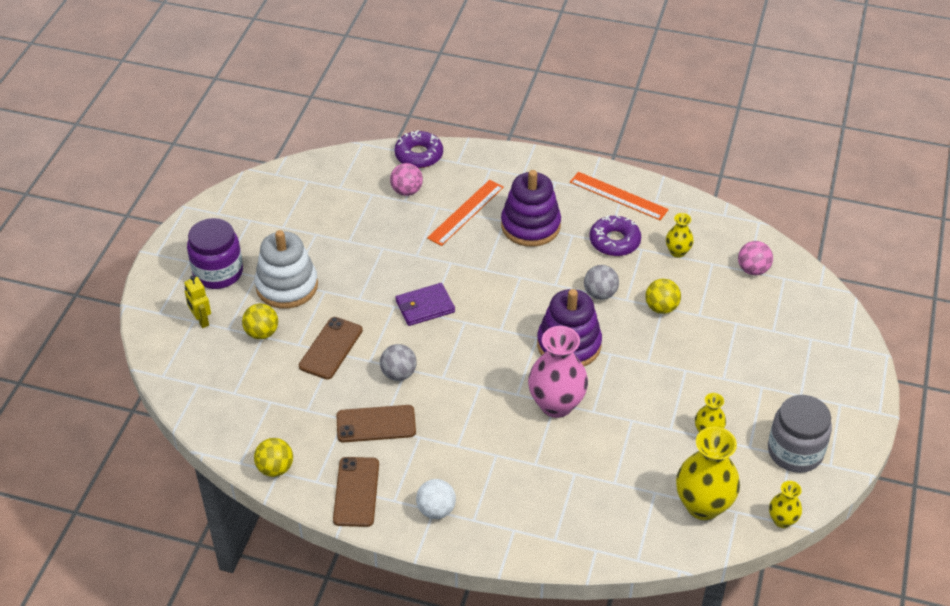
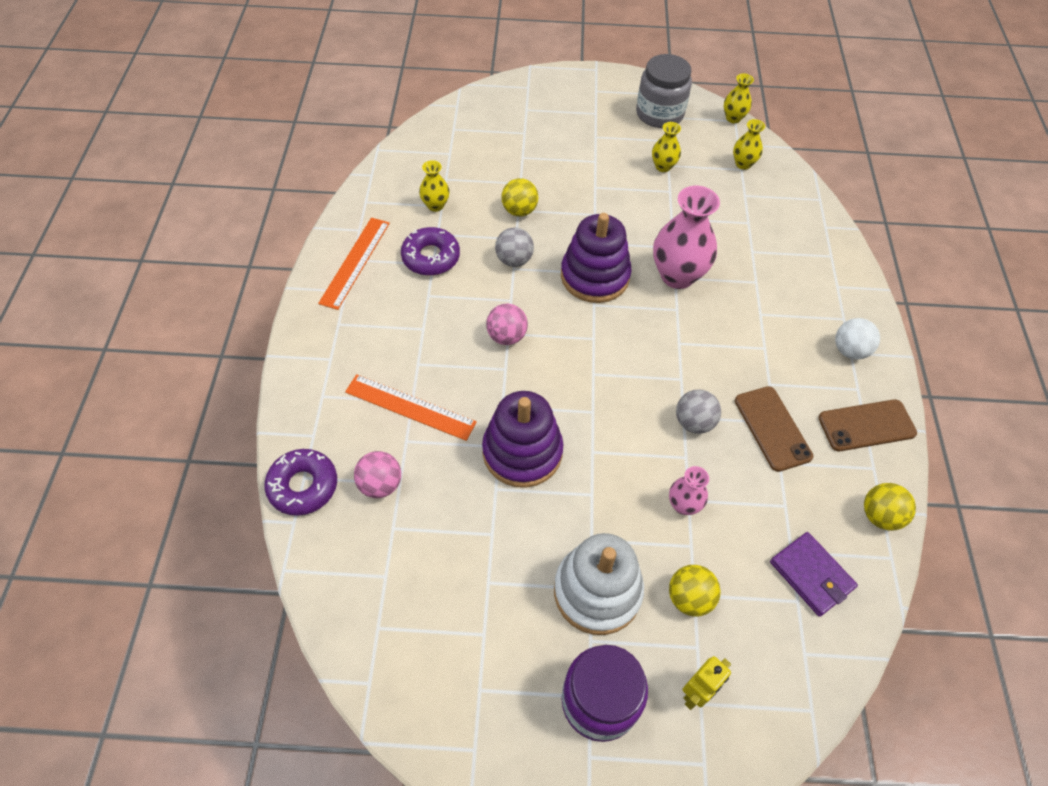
camera: 105 degrees left, 10 degrees up
brown phone [299,317,363,379] -> pink vase [669,466,709,515]
purple wallet [396,283,455,326] -> purple wallet moved to [770,532,858,617]
purple stacking toy [501,170,561,247] -> purple stacking toy moved to [482,391,563,488]
yellow vase [676,427,740,520] -> yellow vase [733,119,765,170], size x0.52
pink ball [738,241,773,275] -> pink ball moved to [486,304,528,345]

